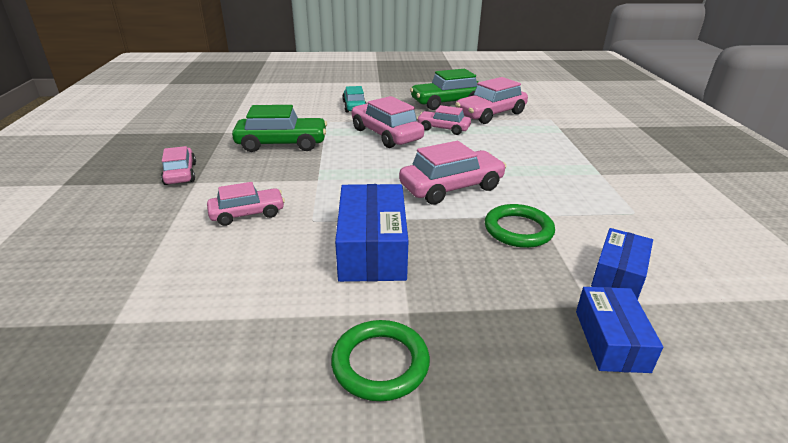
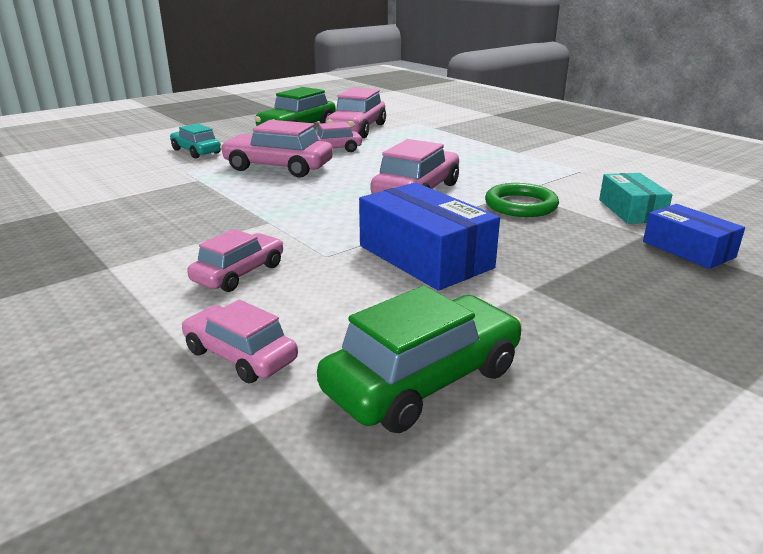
camera: 35 degrees left, 5 degrees down
pink car [161,146,196,185] -> pink car moved to [181,300,298,383]
green car [232,105,327,152] -> green car moved to [317,286,522,433]
green ring [331,320,430,401] -> none
blue box [591,228,653,300] -> turquoise box [599,173,672,224]

